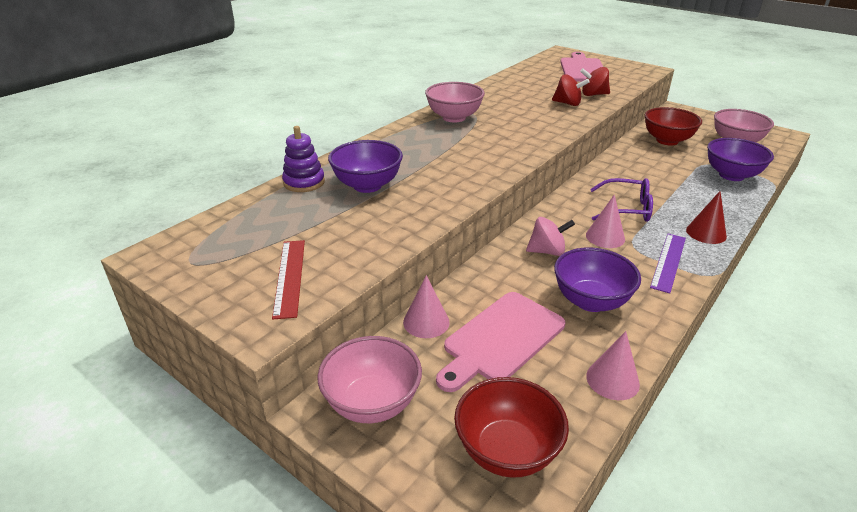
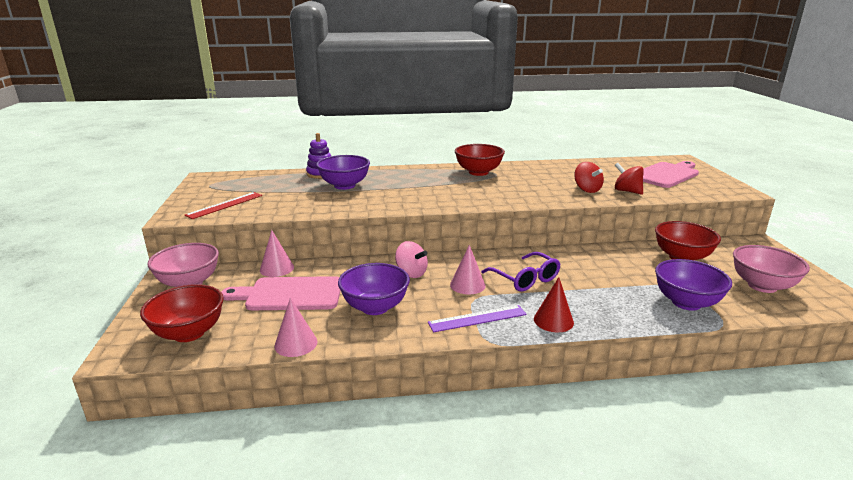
camera: 45 degrees right, 10 degrees down
pink bowl [425,82,485,123] -> red bowl [455,144,505,176]

